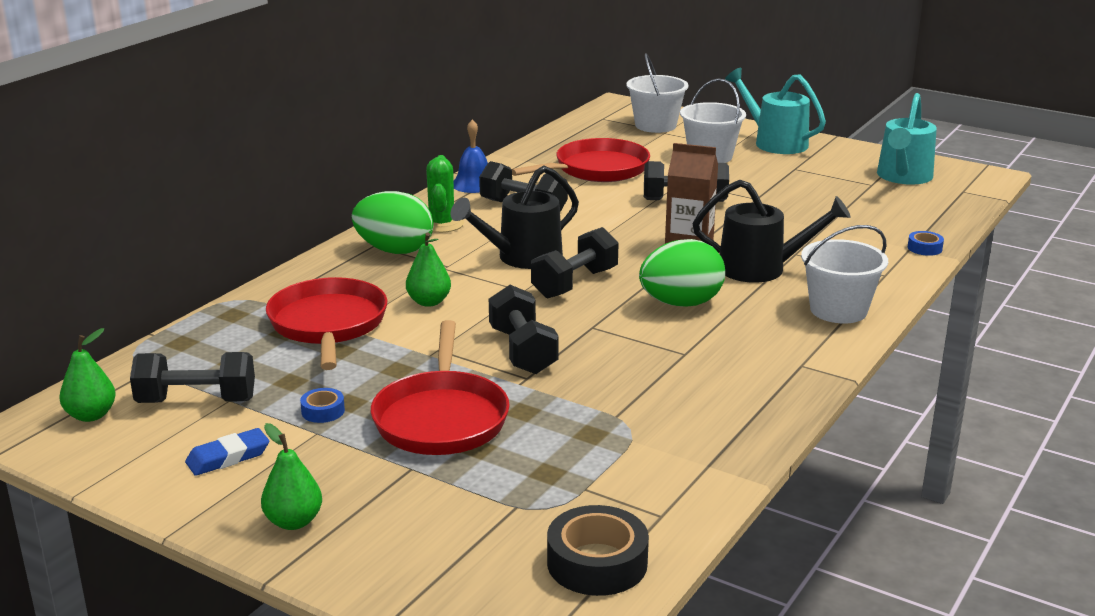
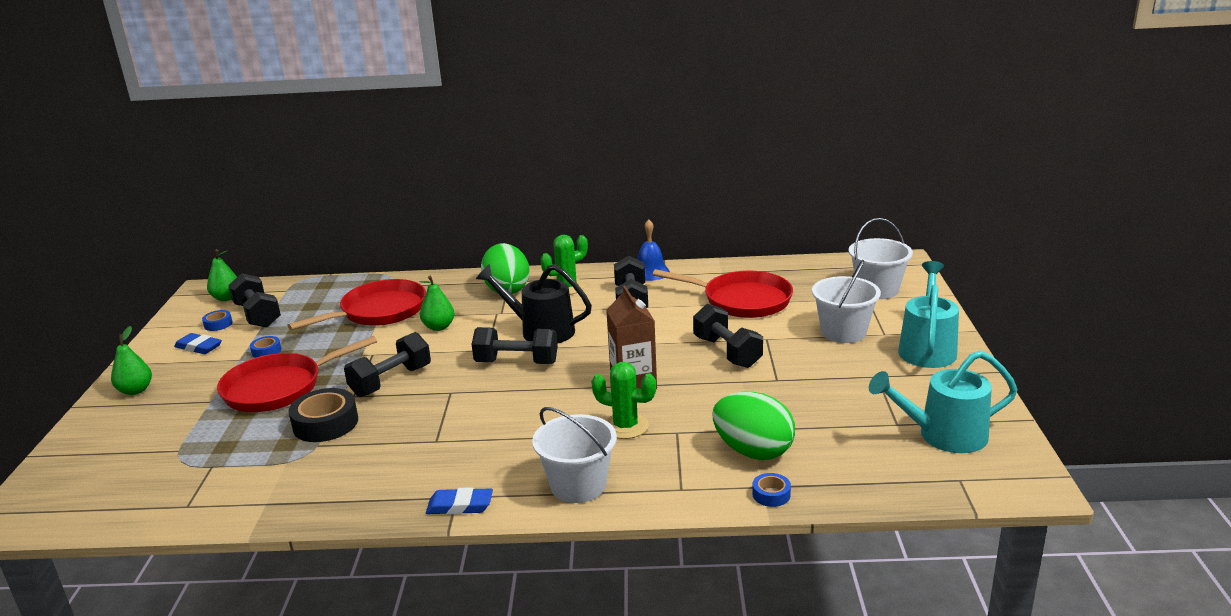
camera: 60 degrees right, 0 degrees up
black tape [547,505,649,596] -> black tape moved to [288,388,358,442]
green egg [639,239,725,307] -> green egg moved to [713,392,795,460]
black watering can [693,180,851,283] -> green cactus [591,362,656,439]
none -> blue tape [202,310,232,331]
none -> blue eraser [426,487,493,515]

